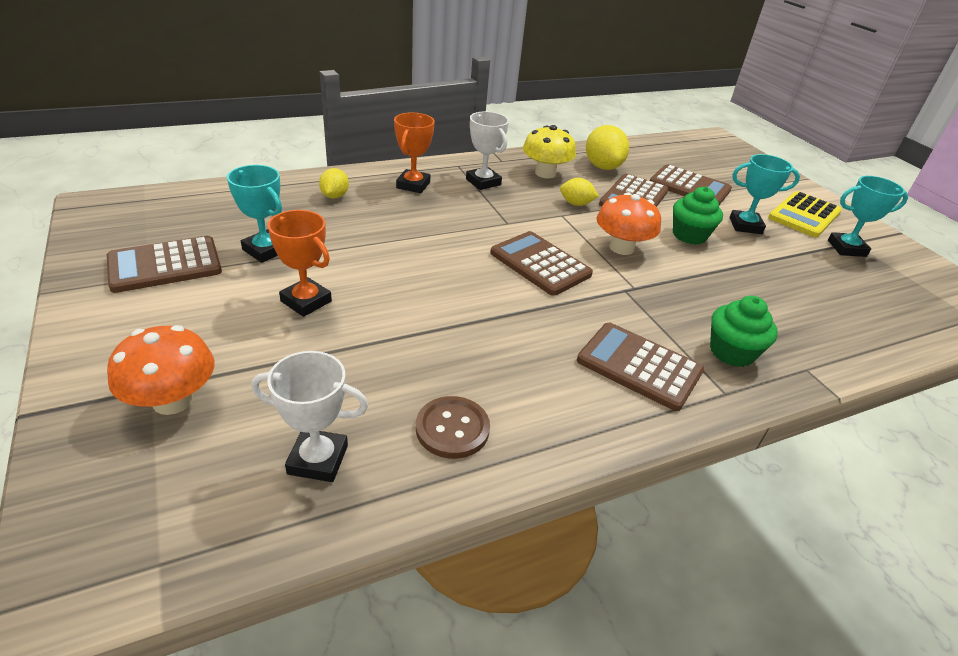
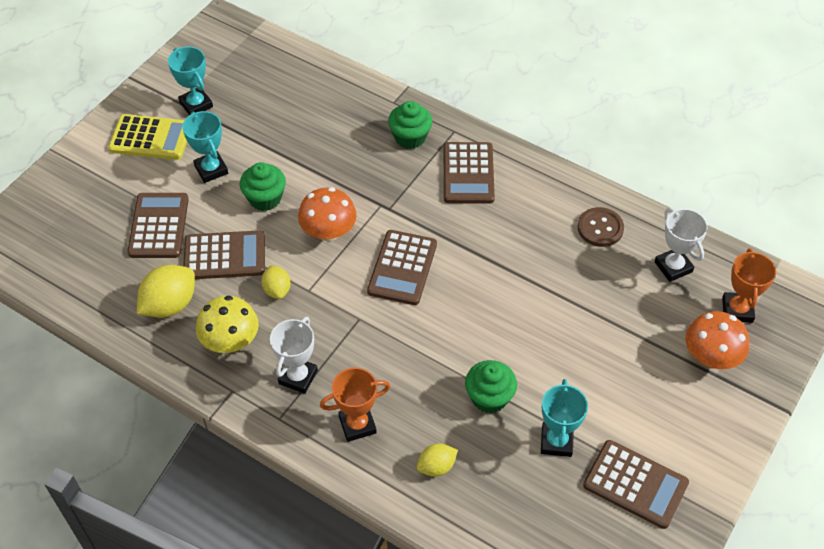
camera: 120 degrees left, 15 degrees up
orange trophy [268,210,332,317] -> orange trophy moved to [722,248,776,323]
none -> green cupcake [465,360,517,413]

